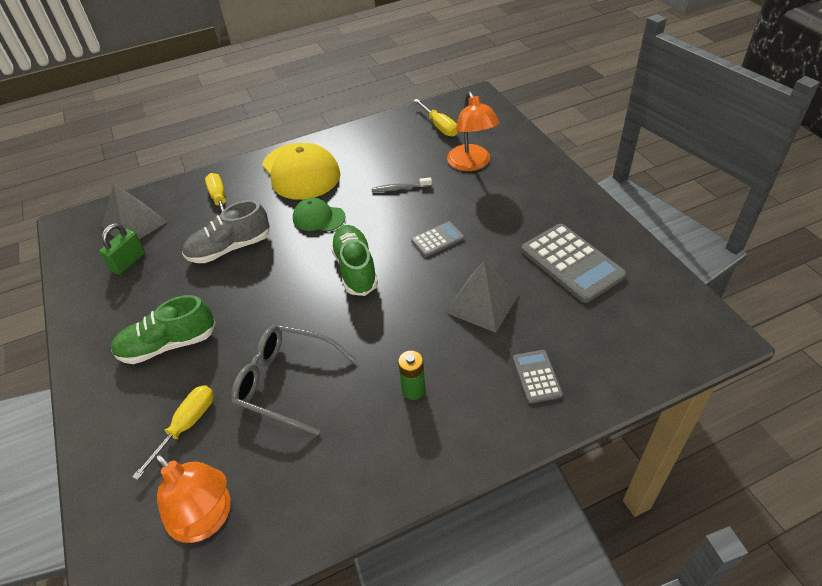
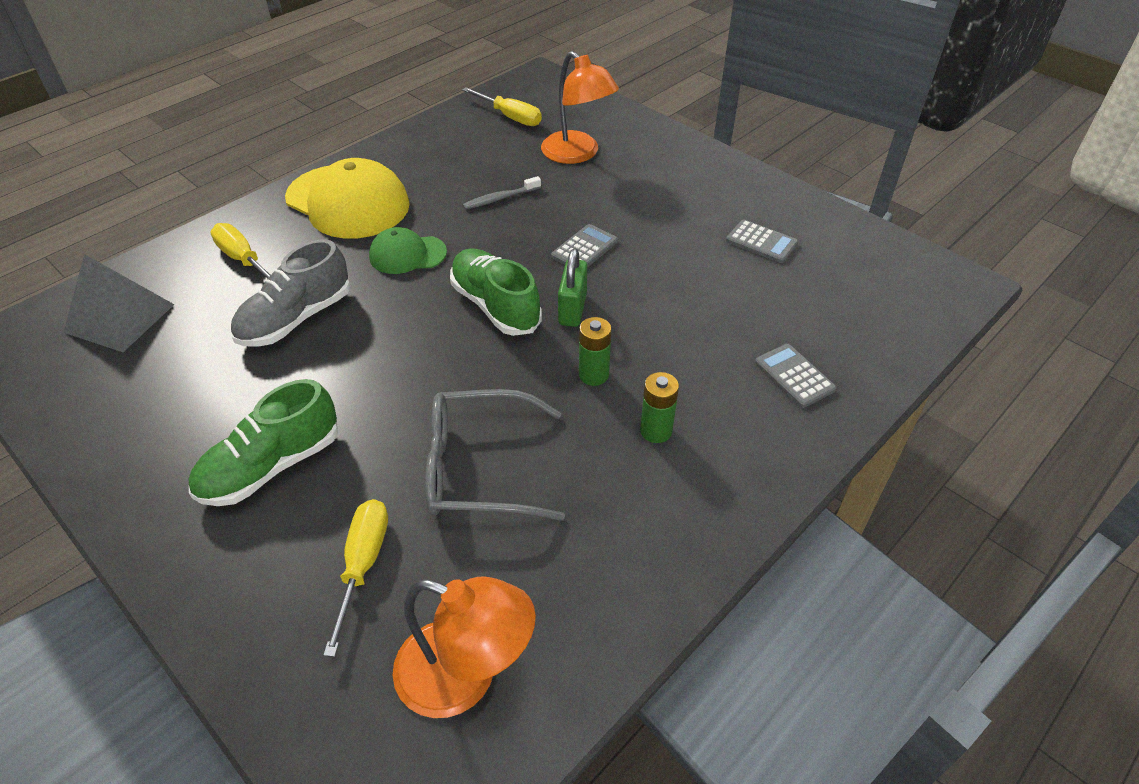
camera: 25 degrees left, 0 degrees up
green padlock [99,223,145,275] -> green padlock moved to [558,248,587,327]
grey pyramid [445,261,519,333] -> none
grey calculator [521,224,626,303] -> grey calculator [726,220,798,263], size x0.53
none -> green battery [579,317,611,386]

